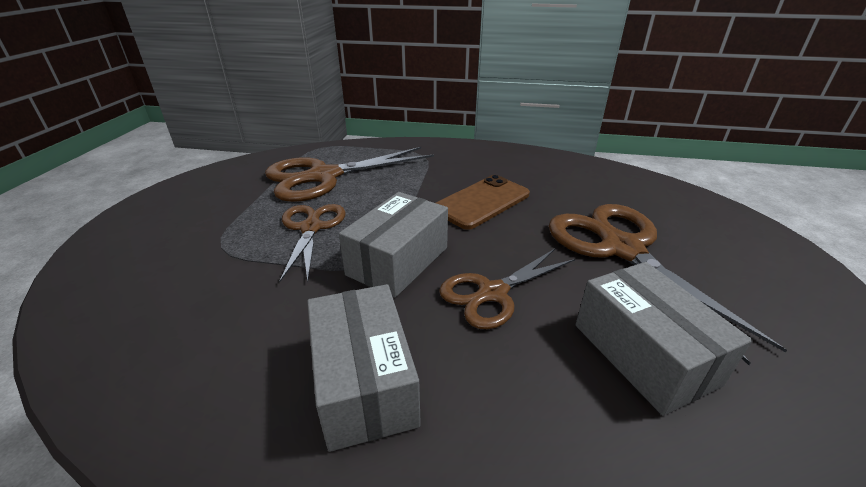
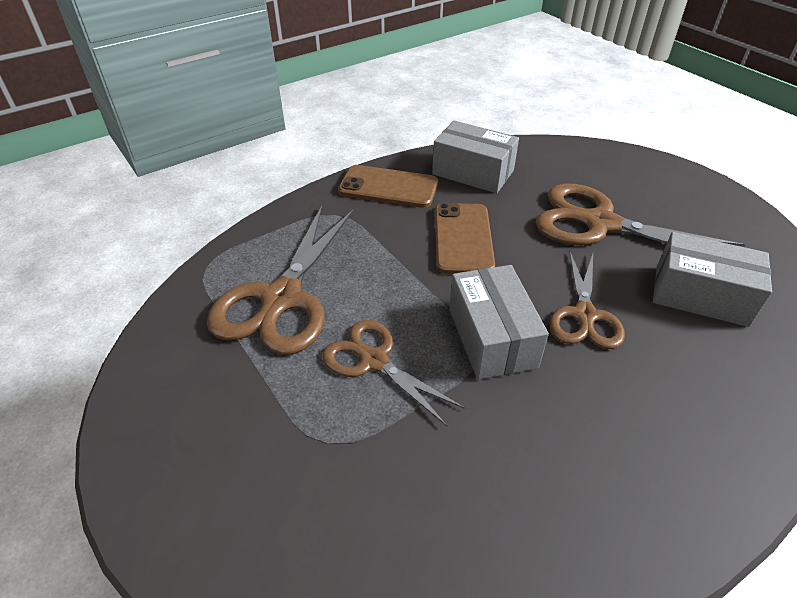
camera: 45 degrees left, 10 degrees up
grey box [307,284,421,452] -> grey box moved to [432,121,519,193]
none -> brown phone [338,165,438,208]

